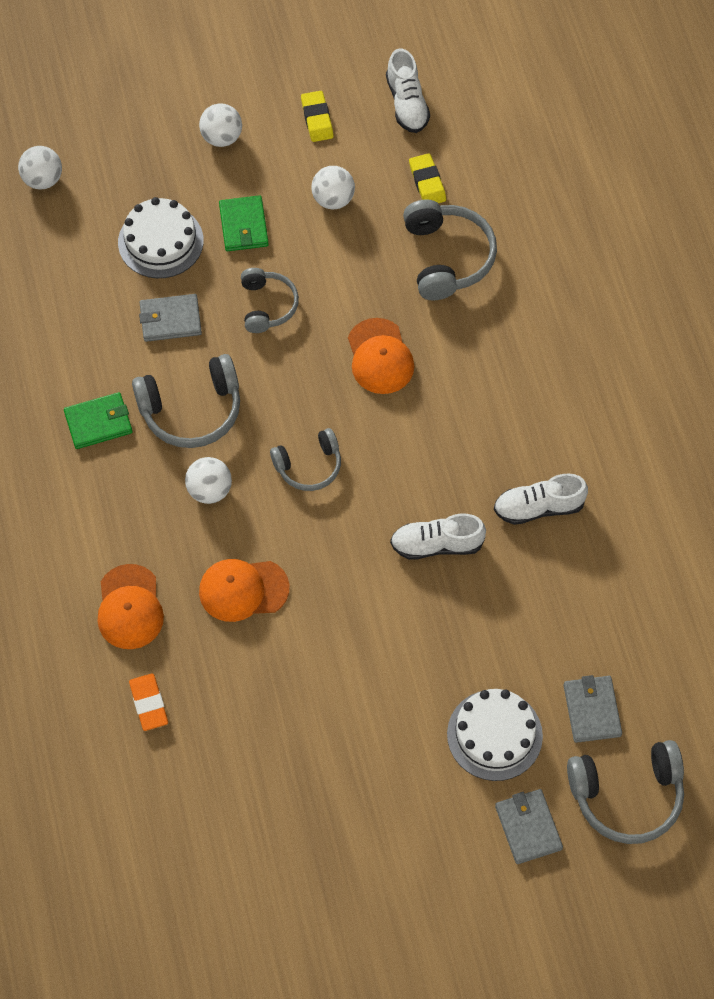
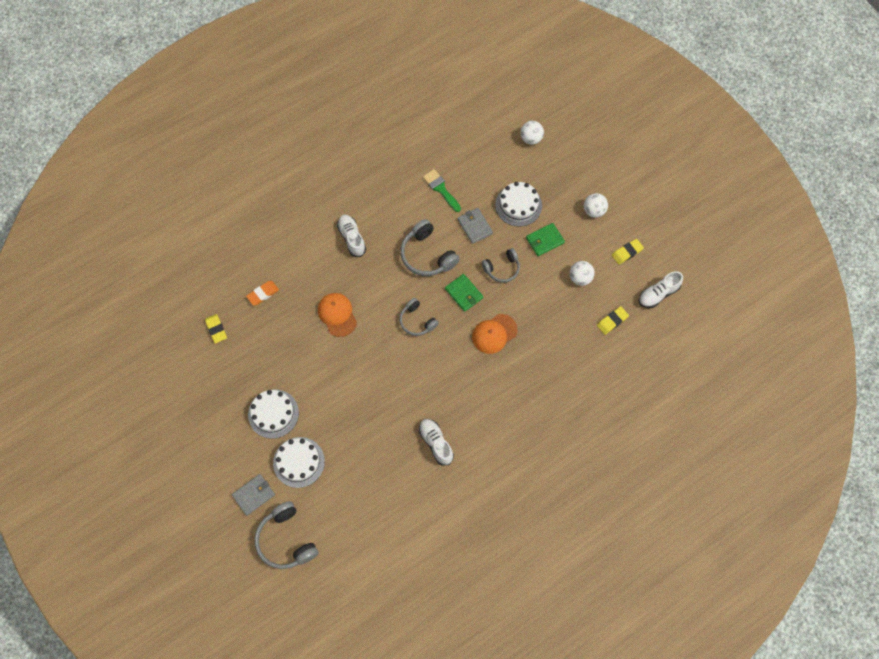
camera: 70 degrees right, 5 degrees up
green wallet [64,392,133,449] -> green wallet moved to [445,274,483,312]
orange cap [97,564,164,649] -> none
white ball [185,457,232,504] -> none
white shoe [390,514,486,560] -> white shoe moved to [337,214,366,257]
grey headphones [403,199,497,301] -> none
grey wallet [564,675,622,743] -> none
none -> yellow eraser [205,314,227,343]
none -> white cake [248,389,299,439]
none -> green brush [423,169,461,212]

